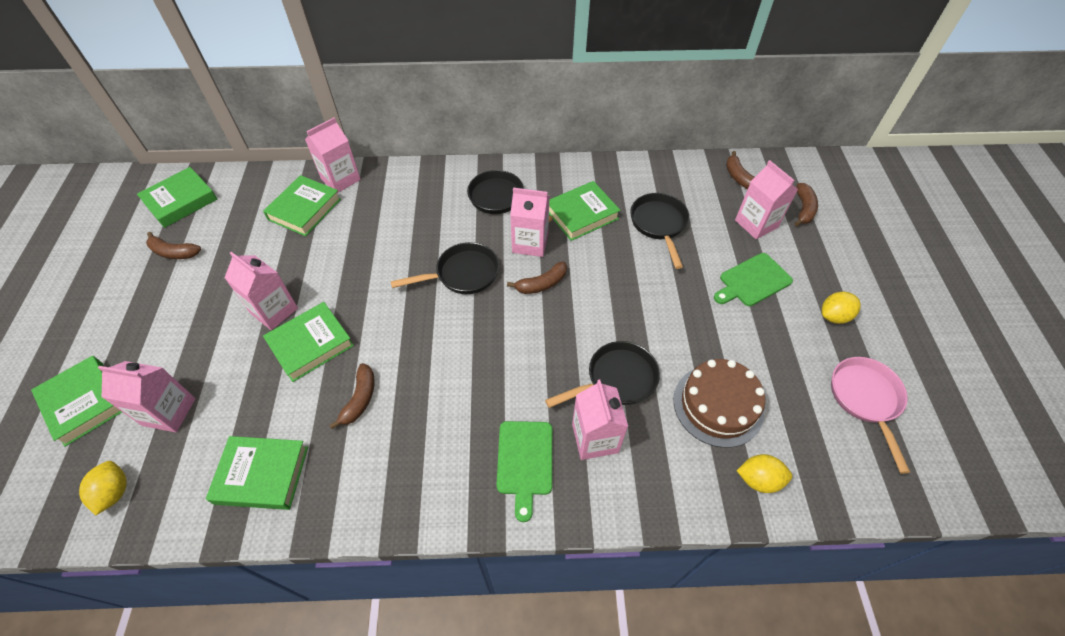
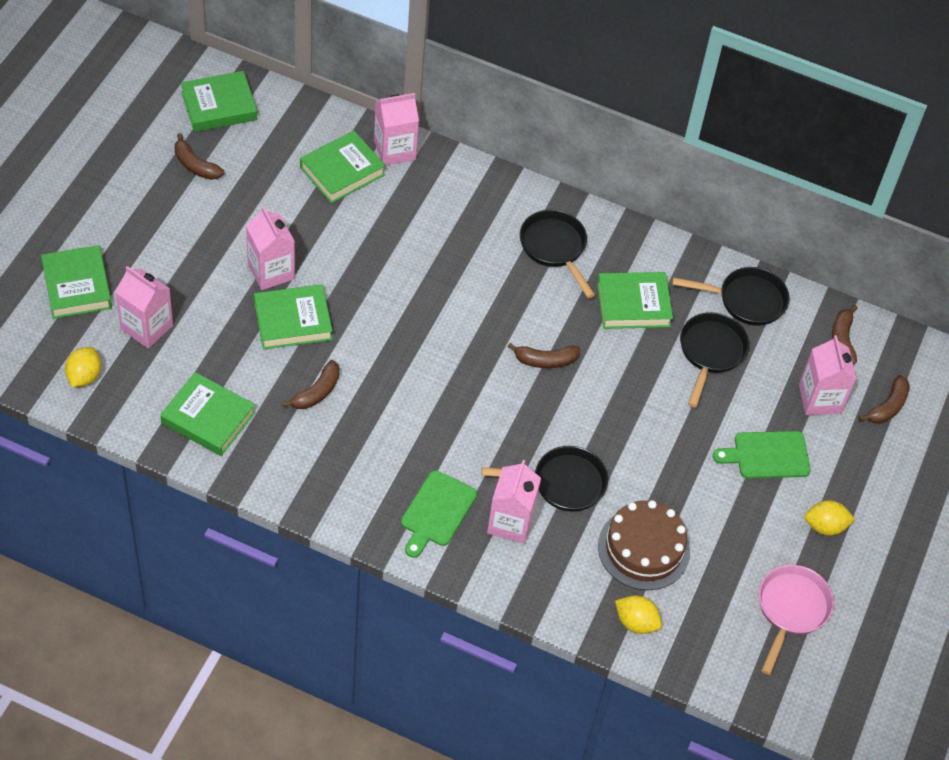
camera: 20 degrees right, 0 degrees up
black pan [390,242,499,294] -> black pan moved to [672,267,789,326]
pink carton [510,188,549,257] -> none

